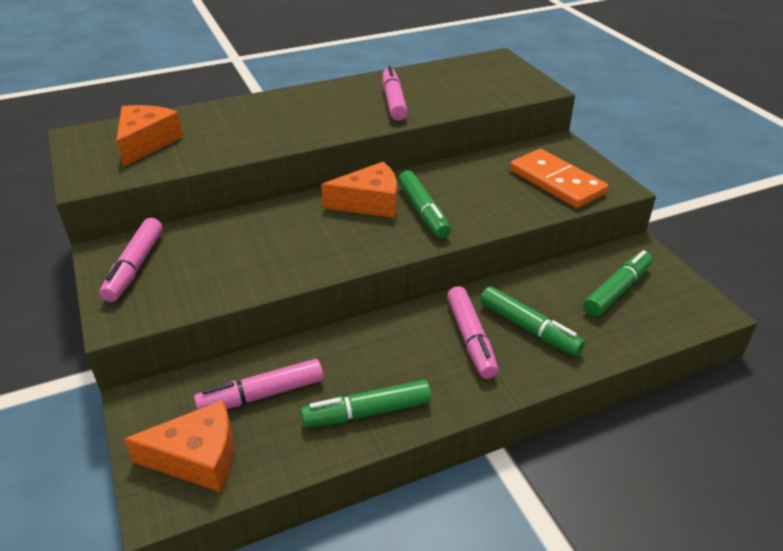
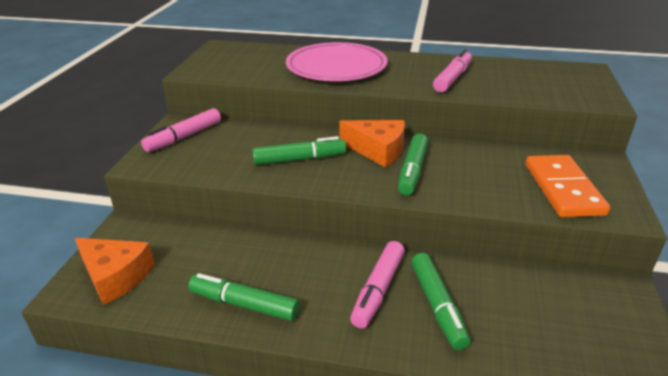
camera: 35 degrees right, 5 degrees down
orange cheese [116,105,183,166] -> none
pink marker [194,359,323,410] -> none
green marker [584,250,653,317] -> green marker moved to [252,136,346,165]
none -> pink plate [286,42,388,81]

